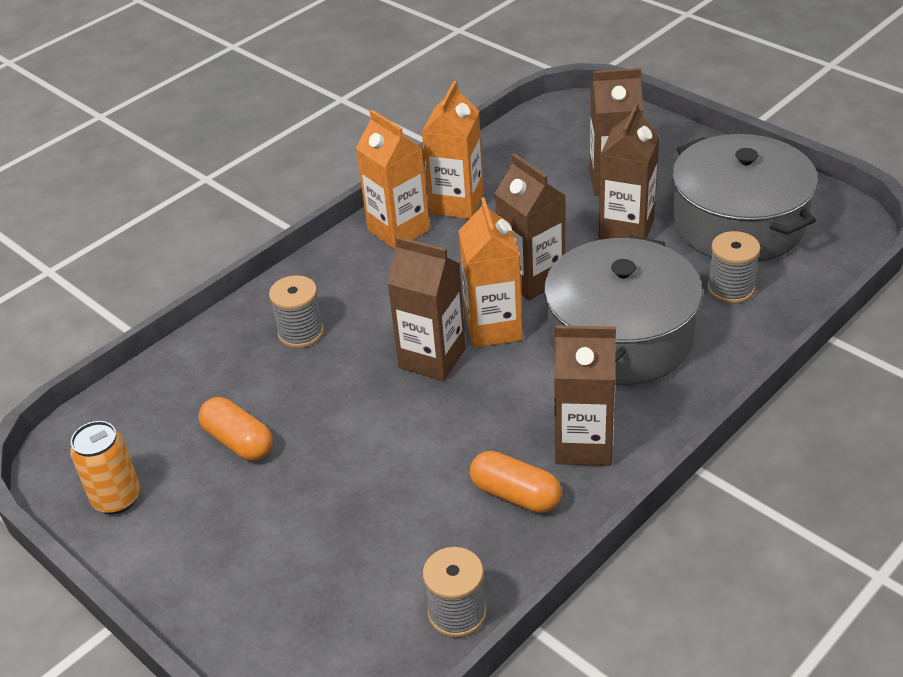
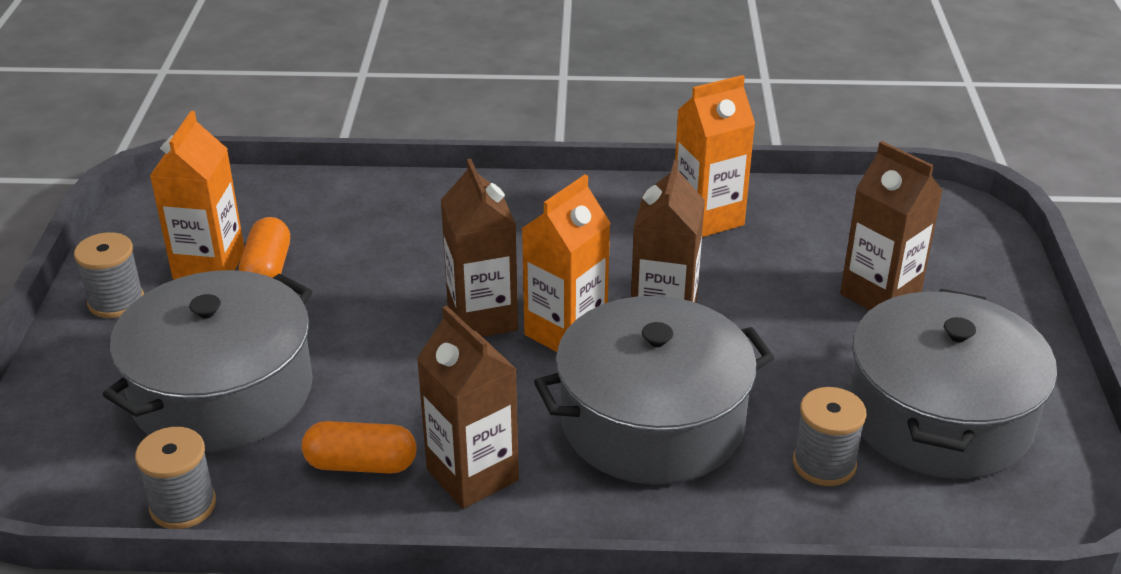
camera: 45 degrees right, 5 degrees down
orange can [70,421,140,514] -> none
grey spool [269,275,324,348] -> grey spool moved to [74,232,144,318]
orange carton [356,110,430,250] -> orange carton moved to [150,111,244,280]
orange capsule [470,451,561,513] -> orange capsule turned 75 degrees counterclockwise [301,421,416,474]
brown carton [599,103,660,239] -> none
none -> grey pot [103,270,313,452]

